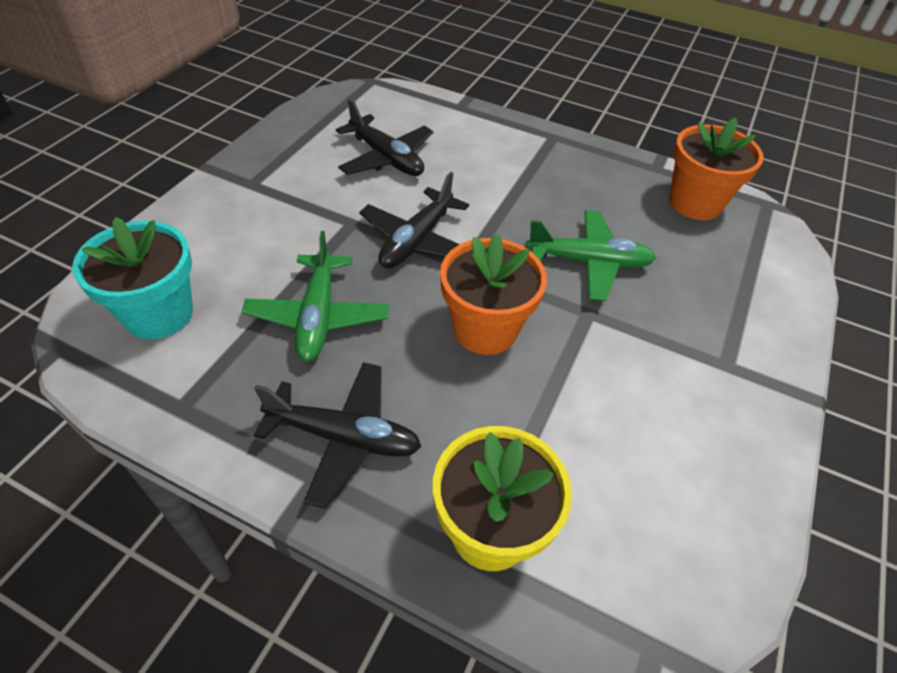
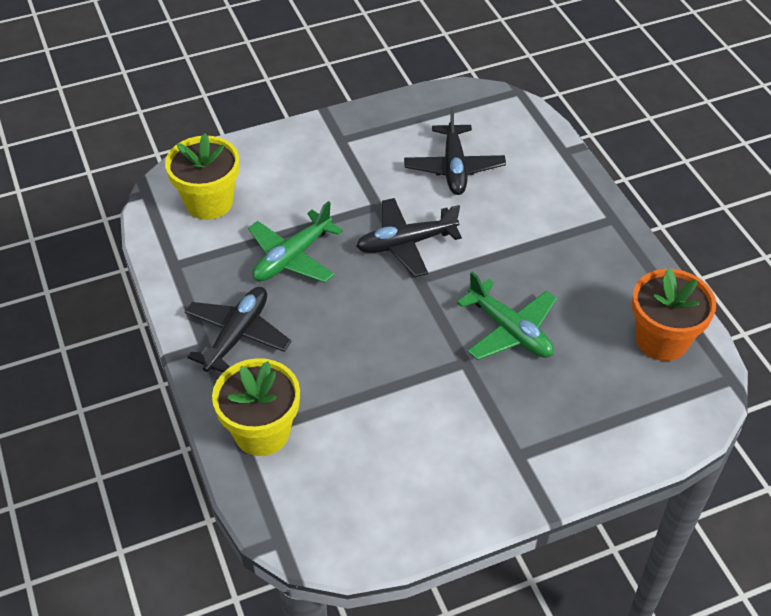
camera: 45 degrees right, 0 degrees up
turquoise flower pot [72,217,193,340] -> yellow flower pot [165,133,239,220]
black plane [254,362,422,509] -> black plane turned 120 degrees counterclockwise [185,287,291,372]
orange flower pot [440,234,547,355] -> none

